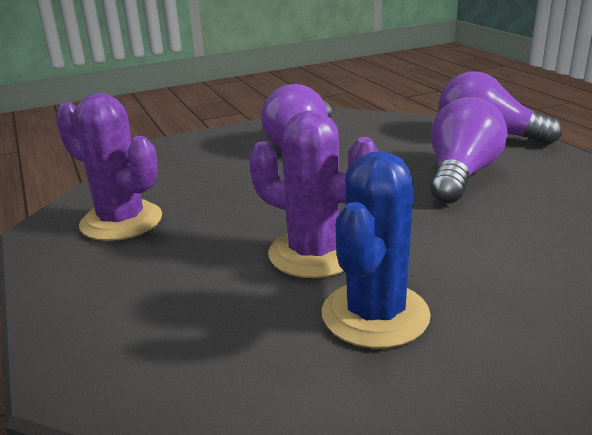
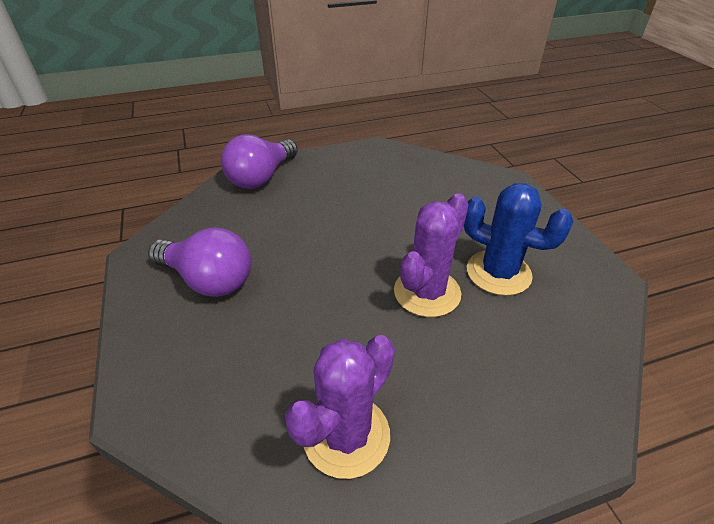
camera: 85 degrees left, 15 degrees up
purple light bulb [430,97,507,204] -> none

